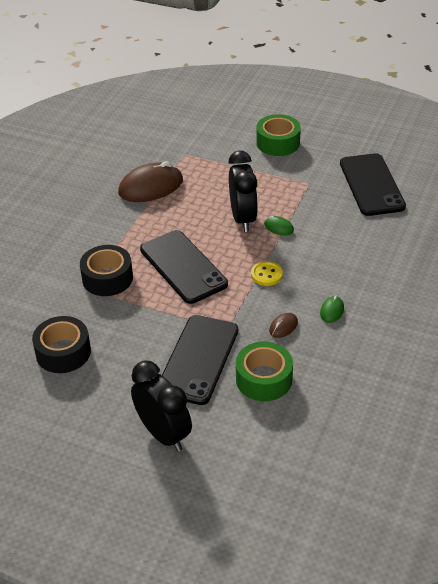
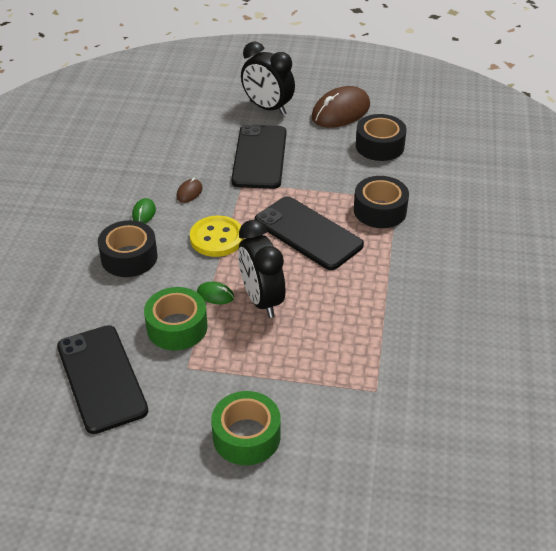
camera: 165 degrees right, 0 degrees up
brown mouse [118,161,183,202] -> brown mouse moved to [311,86,370,128]
green tape [236,341,293,401] -> green tape moved to [144,287,207,350]
yellow button [251,261,283,286] -> yellow button [190,216,244,257], size x1.58
none -> black tape [98,220,157,277]

